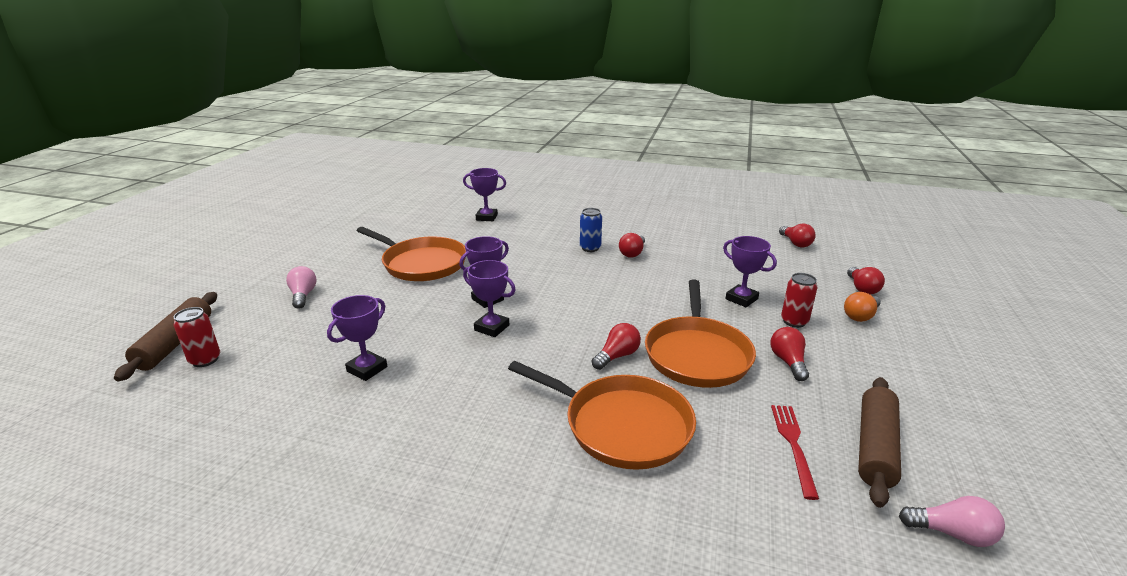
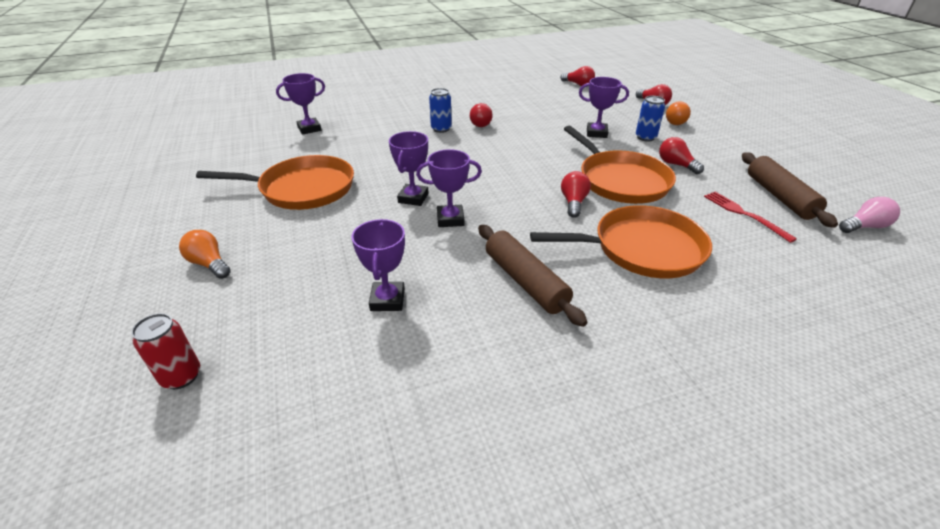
camera: 35 degrees left, 10 degrees up
brown rolling pin [114,292,217,381] -> brown rolling pin moved to [478,225,587,327]
pink light bulb [286,266,316,309] -> orange light bulb [179,230,230,279]
red can [781,273,817,328] -> blue can [636,96,665,142]

